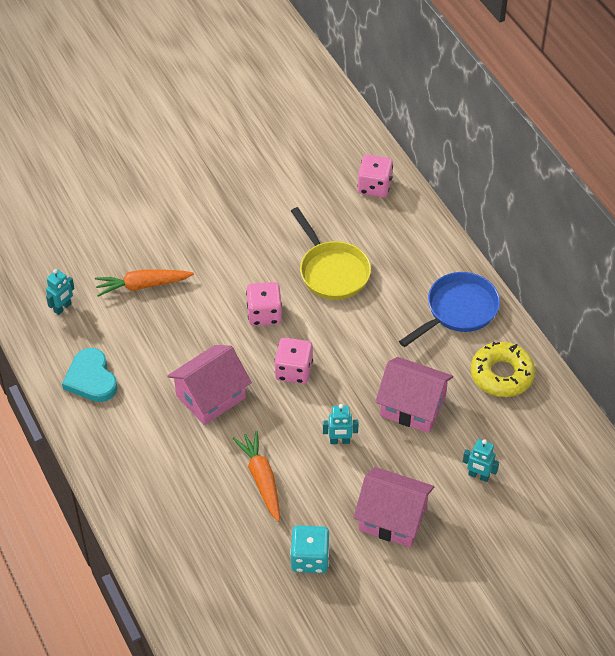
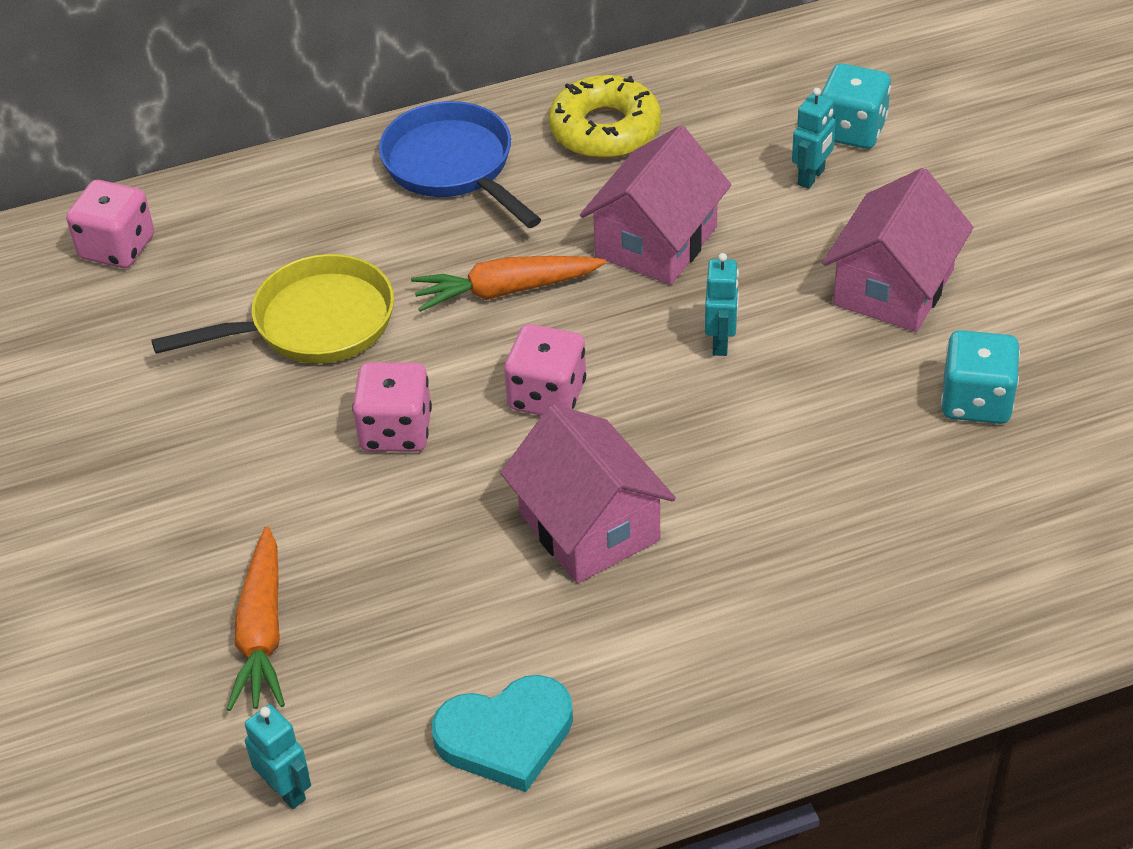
camera: 80 degrees left, 5 degrees down
orange carrot [233,430,280,522] -> orange carrot moved to [411,256,606,312]
none -> turquoise dice [820,63,891,149]

